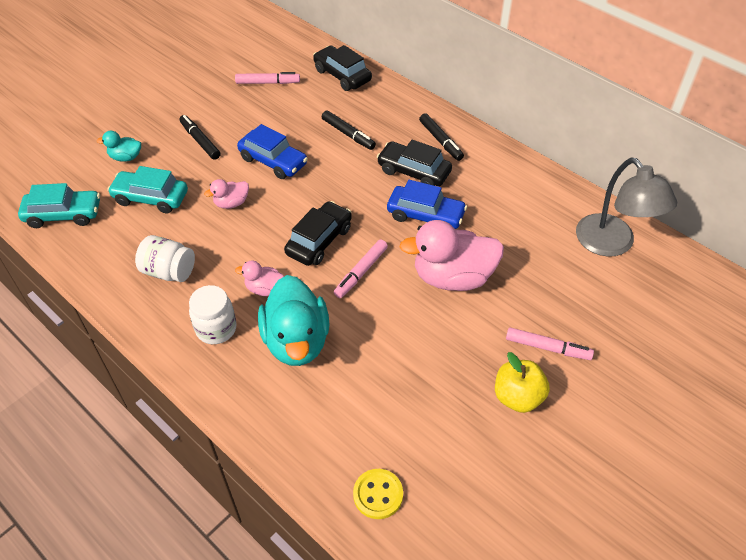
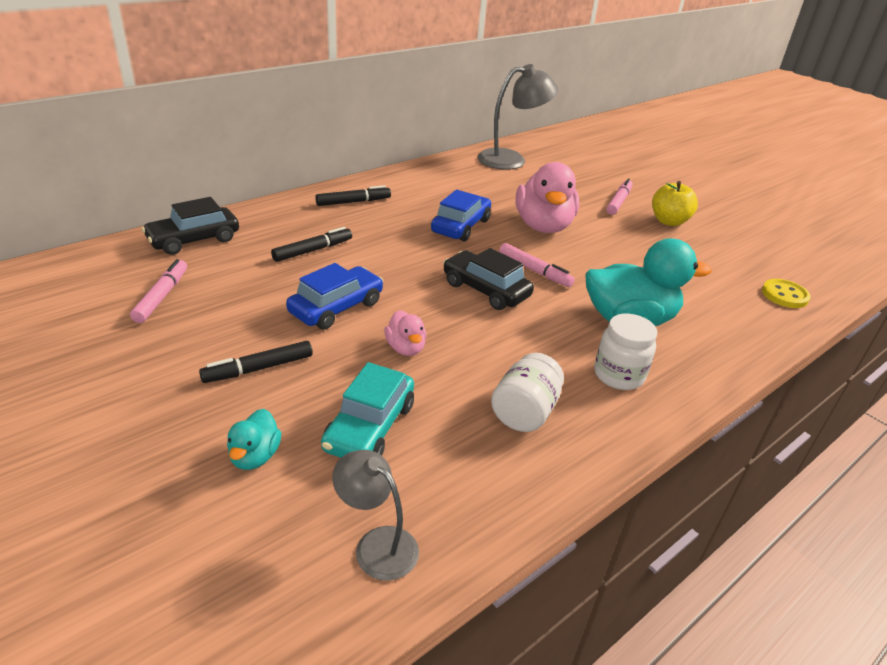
camera: 85 degrees left, 15 degrees down
turquoise car [18,183,100,228] -> grey lamp [332,450,419,581]
pink duck [235,261,284,296] -> none
black car [377,140,452,186] -> none

